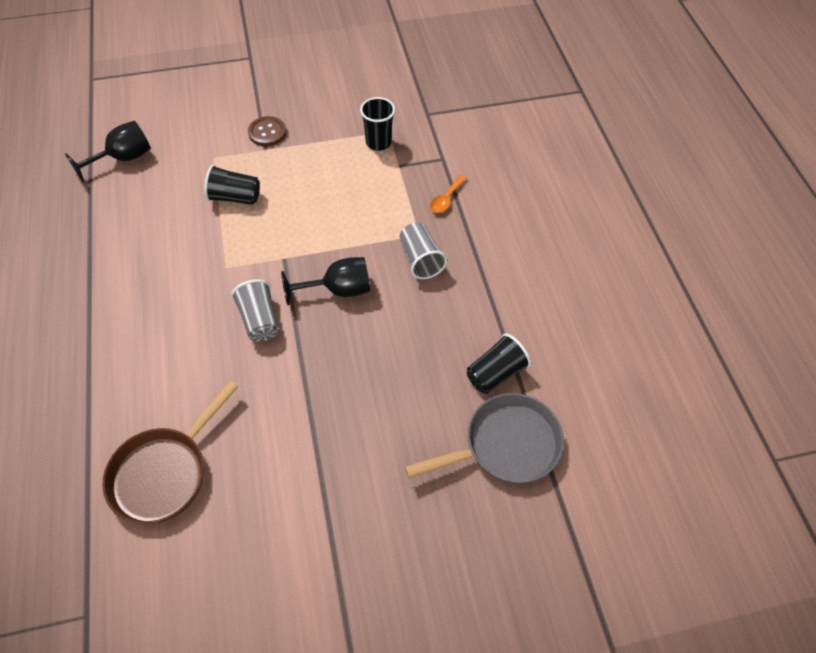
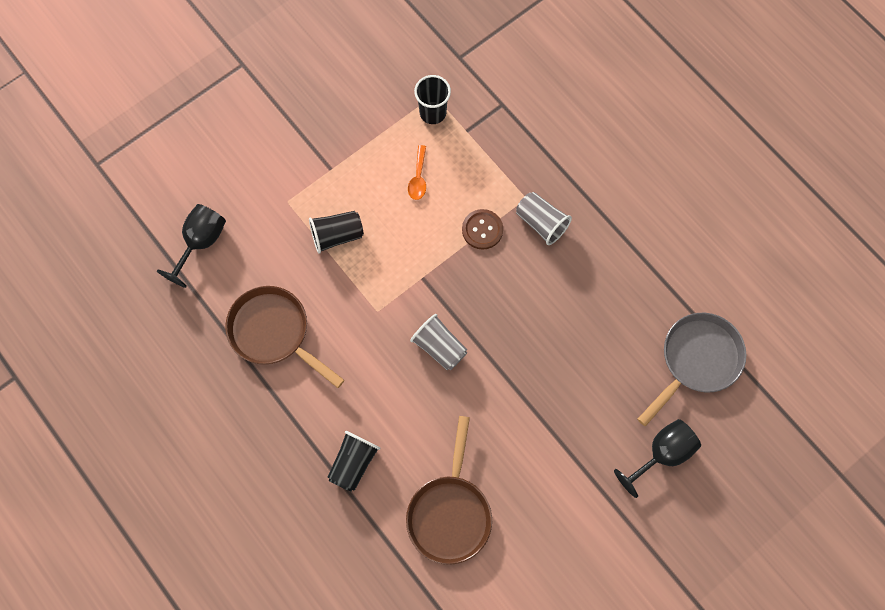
camera: 25 degrees left, 15 degrees up
brown button [248,116,286,146] -> brown button moved to [462,209,503,250]
black goblet [281,257,370,305] -> black goblet moved to [614,419,701,498]
orange spoon [430,175,467,213] -> orange spoon moved to [408,145,426,200]
black cup [467,333,531,394] -> black cup moved to [328,431,380,492]
none -> brown pan [225,286,345,388]

